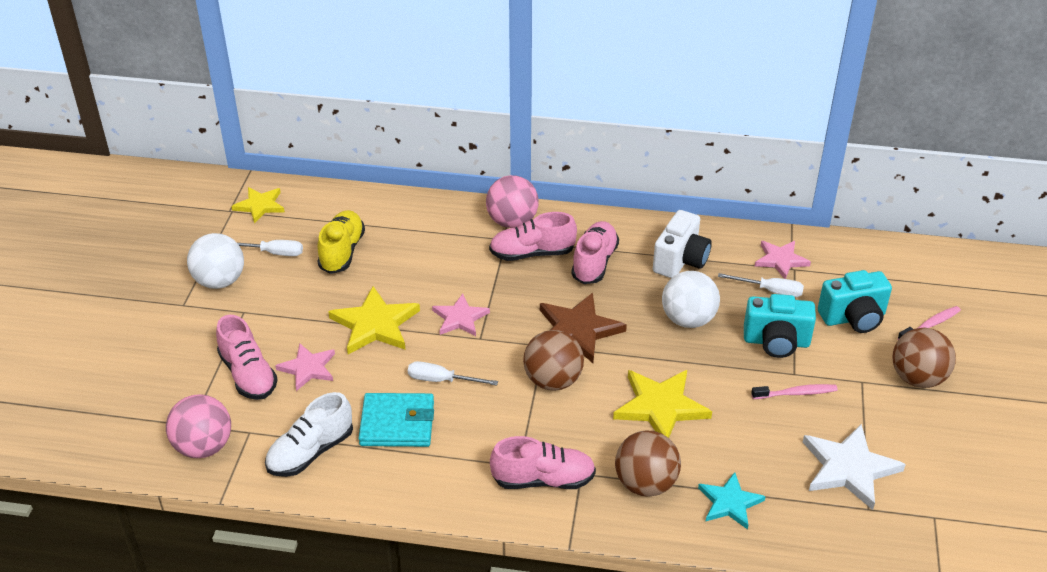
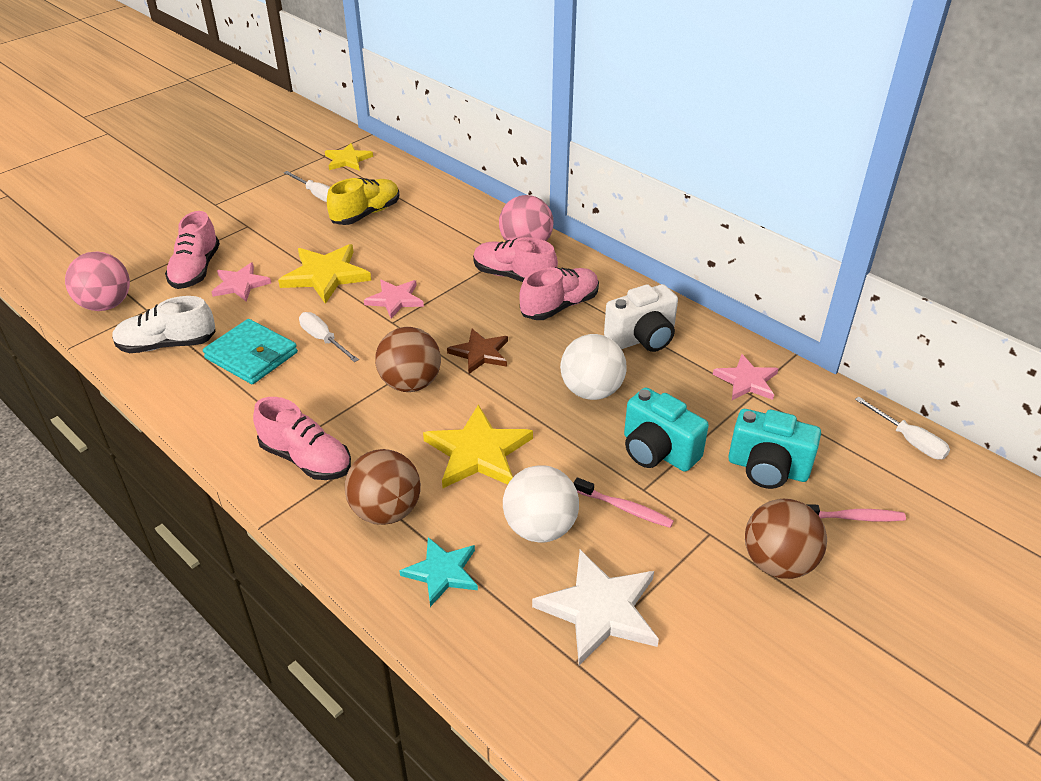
camera: 35 degrees right, 0 degrees up
white ball [187,233,244,289] -> white ball moved to [503,465,579,543]
brown star [540,293,627,363] -> brown star [447,329,508,374], size x0.64
white screwdriver [718,273,804,297] -> white screwdriver moved to [855,397,950,459]

